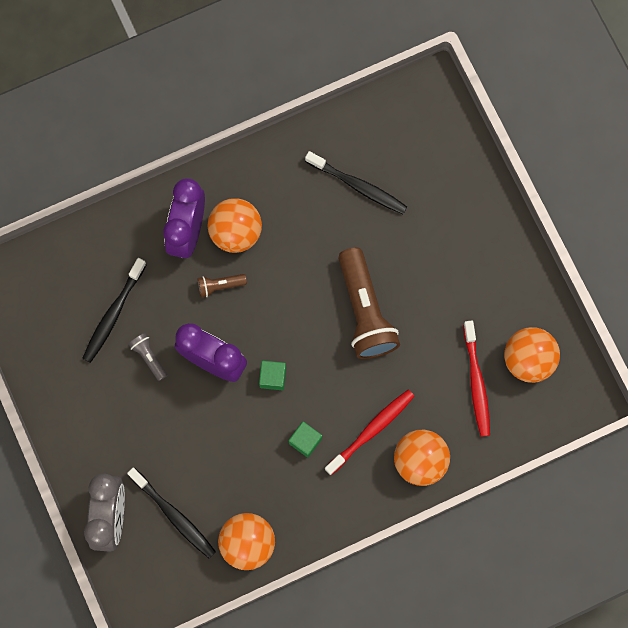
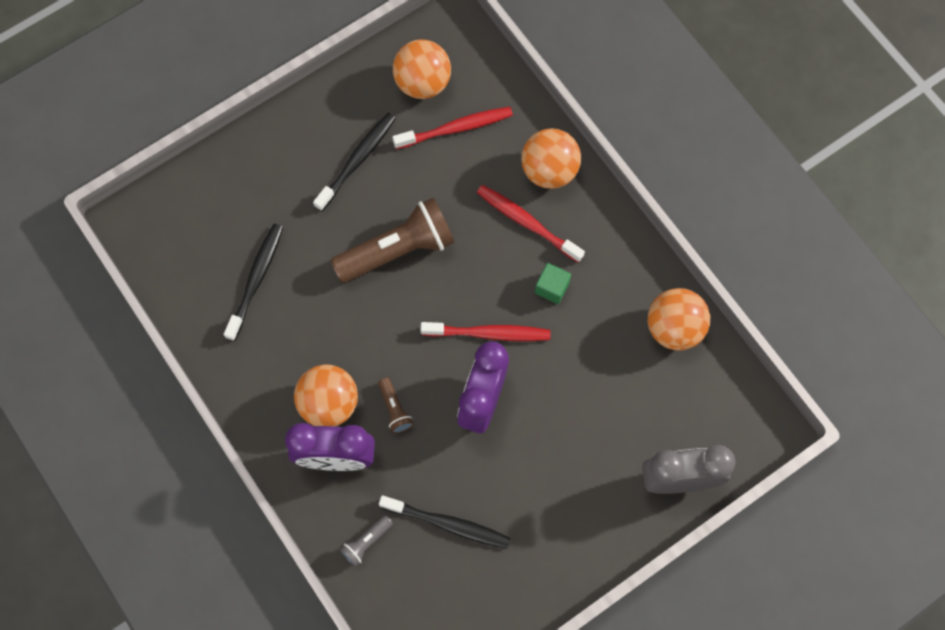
camera: 100 degrees left, 5 degrees down
black toothbrush [127,468,216,558] -> black toothbrush moved to [313,113,396,211]
grey flashlight [129,333,167,381] -> grey flashlight moved to [339,515,393,567]
green cube [259,361,286,390] -> red toothbrush [421,322,551,341]

